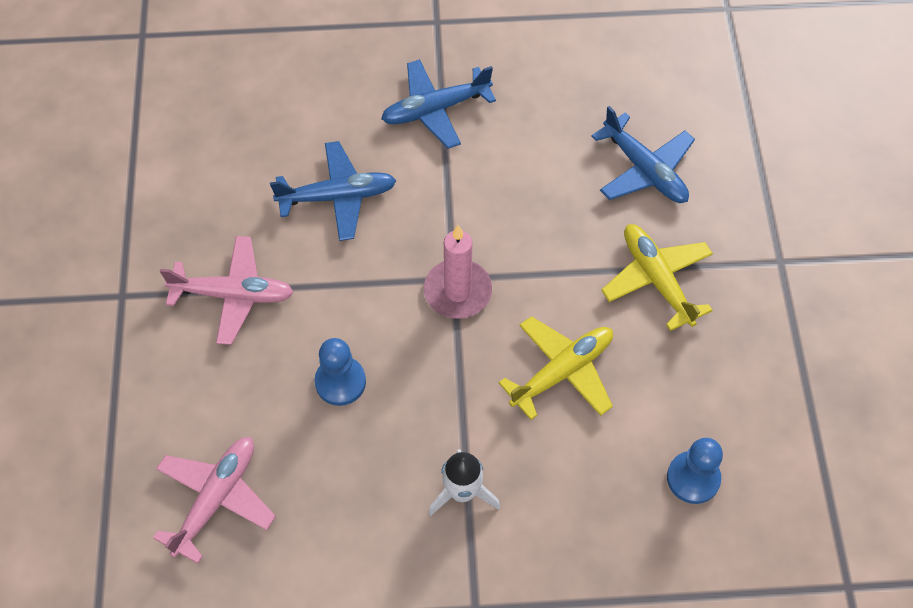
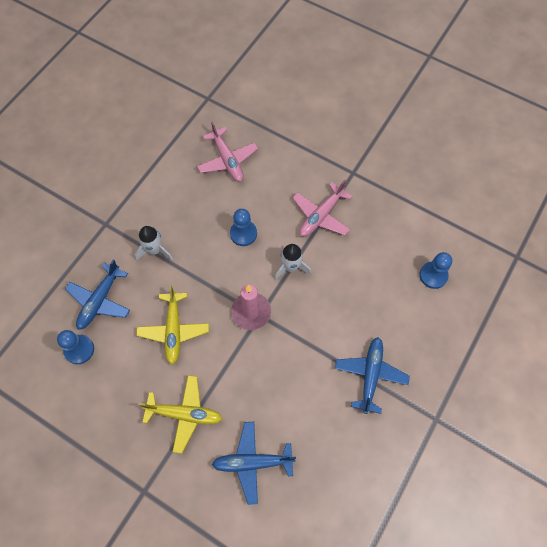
camera: 125 degrees right, 5 degrees up
blue plane [270,141,396,241] -> blue plane moved to [65,260,130,330]
none -> white rocket [274,244,311,281]
none -> blue pawn [419,252,452,289]

